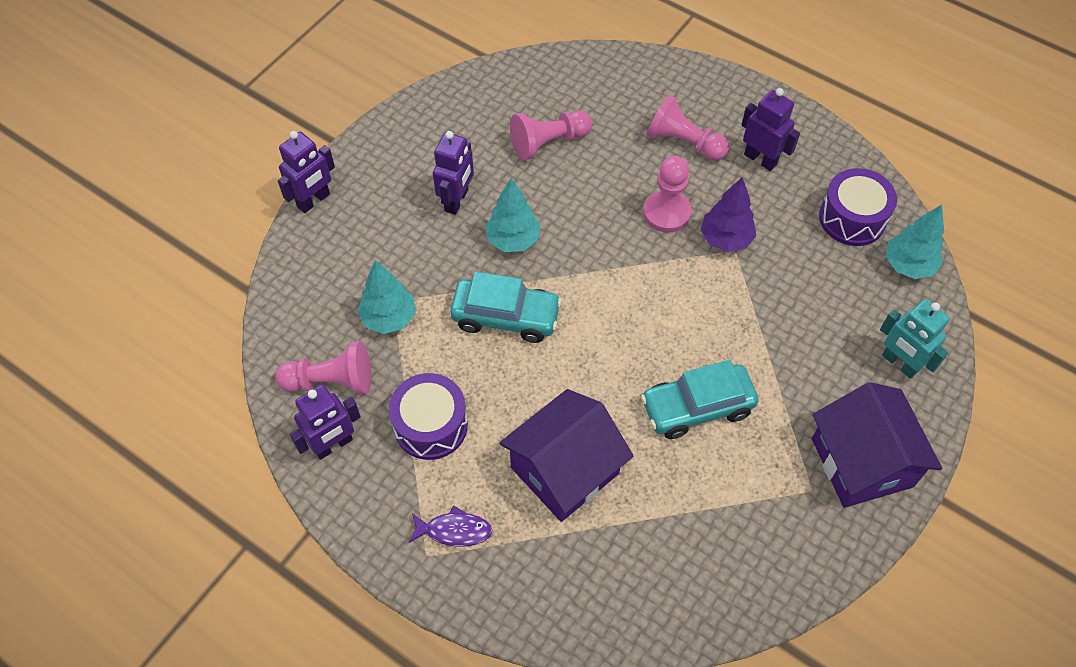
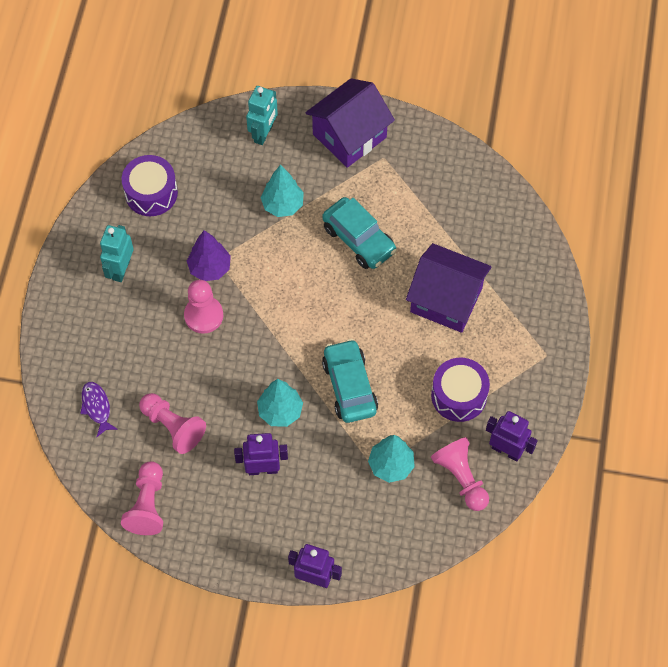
camera: 115 degrees left, 5 degrees up
purple fish [408,505,492,547] -> purple fish moved to [80,382,118,437]
pink pawn [647,94,729,161] -> pink pawn moved to [121,461,163,535]
purple robot [742,88,800,171] -> turquoise robot [100,225,134,282]
turquoise tree [886,204,944,279] -> turquoise tree moved to [260,165,304,217]

